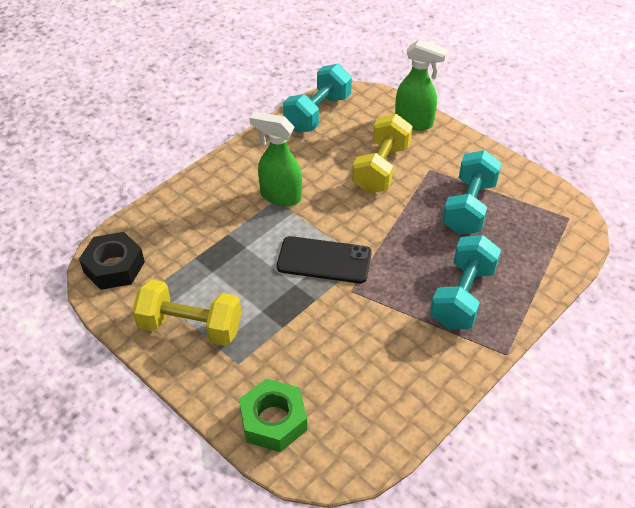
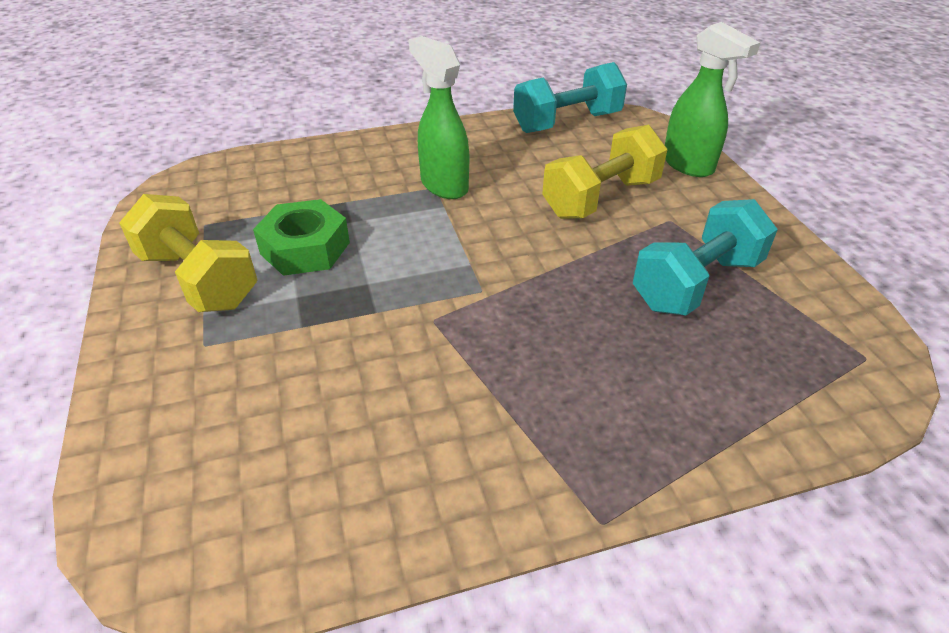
camera: 30 degrees right, 5 degrees down
black nut [79,232,145,290] -> none
green nut [239,379,307,452] -> green nut moved to [253,199,350,276]
black phone [277,236,372,283] -> none
turquoise dumbbell [430,235,501,329] -> none

